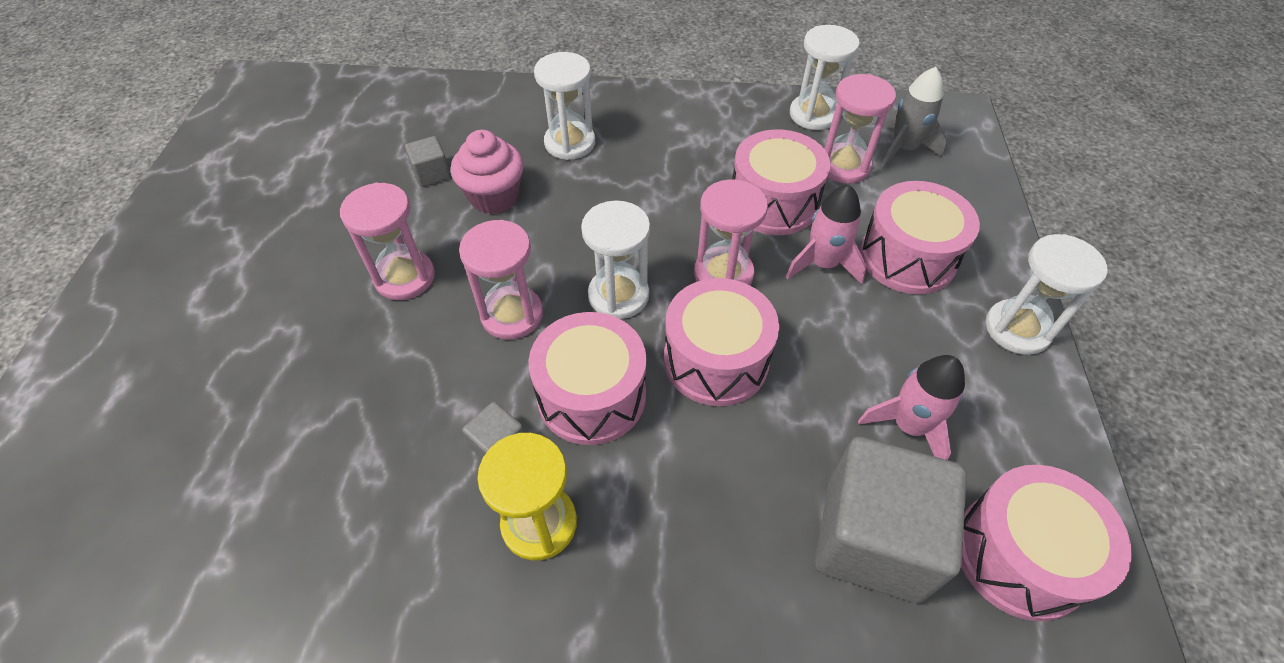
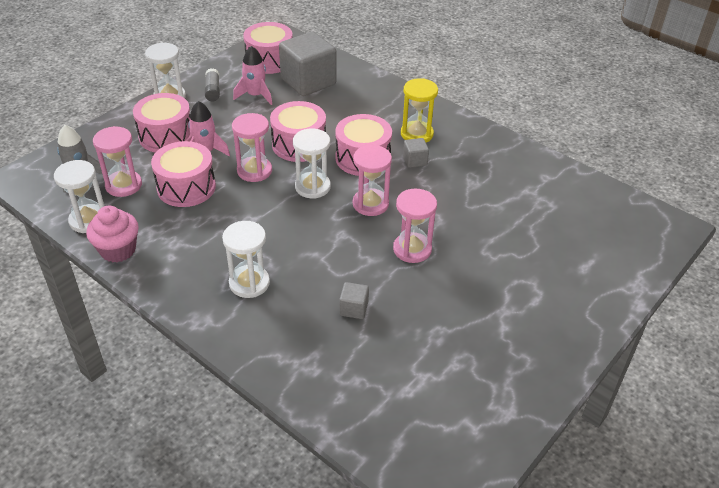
camera: 145 degrees left, 10 degrees down
pink cupcake [451,130,524,214] -> pink cupcake moved to [86,206,139,263]
none -> grey glue stick [205,68,220,101]

